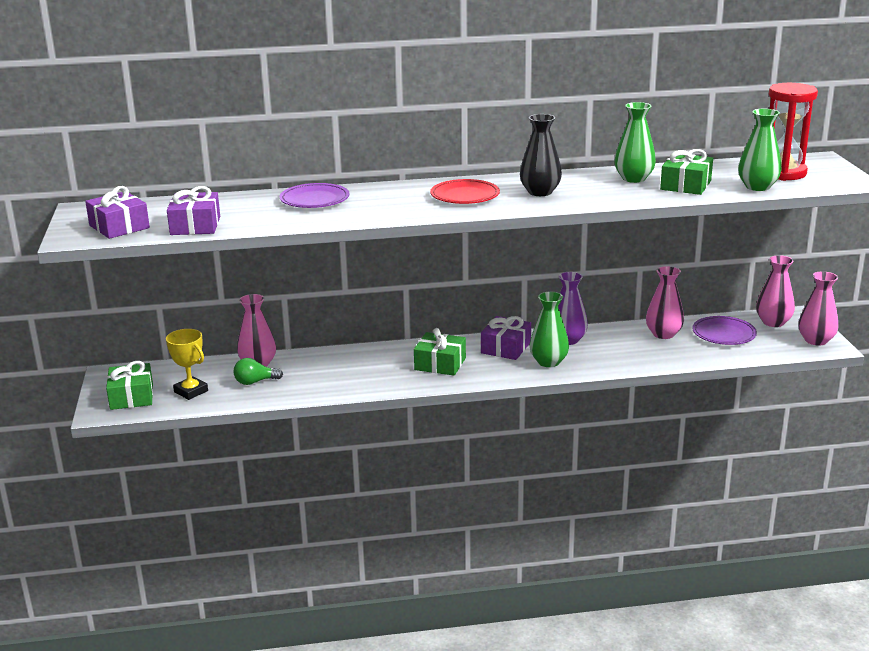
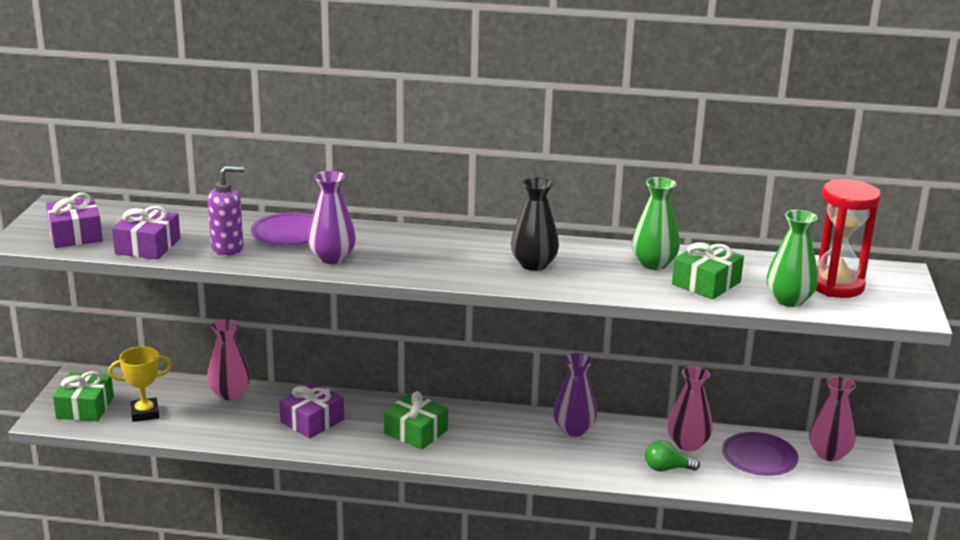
camera: 15 degrees right, 0 degrees up
yellow trophy [166,329,208,400] -> yellow trophy turned 75 degrees counterclockwise [108,346,172,422]
green light bulb [234,358,283,385] -> green light bulb moved to [645,440,700,472]
red plate [430,179,500,204] -> none
purple gift [481,316,531,360] -> purple gift moved to [279,382,344,439]
green vase [530,292,569,367] -> none
pink vase [798,271,839,345] -> none
none -> purple soap dispenser [208,166,244,256]
none -> purple vase [307,171,356,264]

